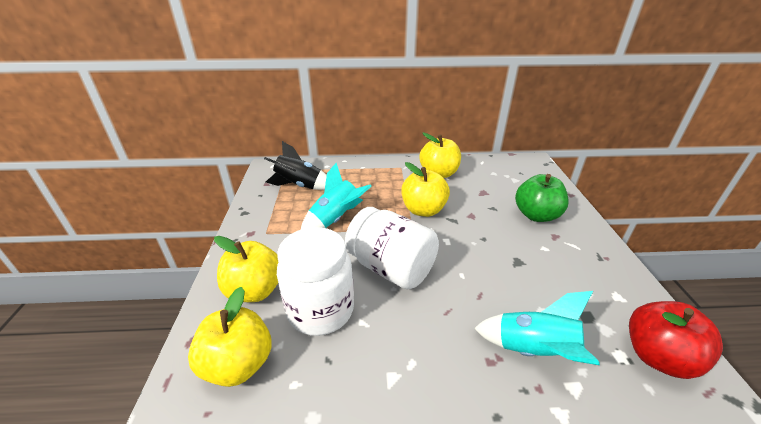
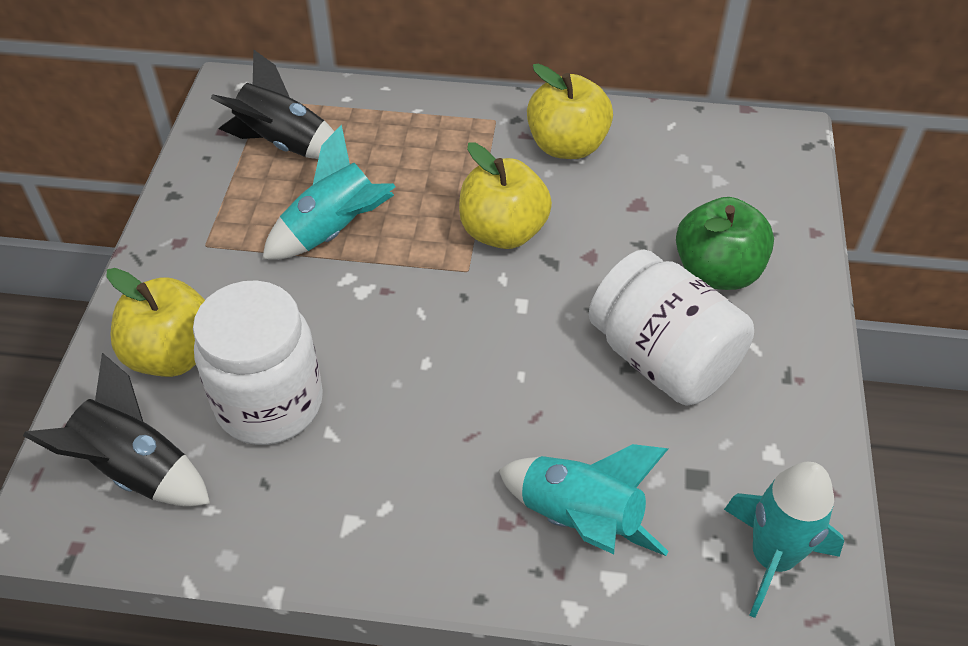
camera: 10 degrees right, 15 degrees up
yellow apple [188,287,272,387] -> black rocket [23,353,210,506]
white jar [345,207,439,289] -> white jar moved to [589,249,754,406]
red apple [629,301,723,379] -> turquoise rocket [724,462,844,618]

